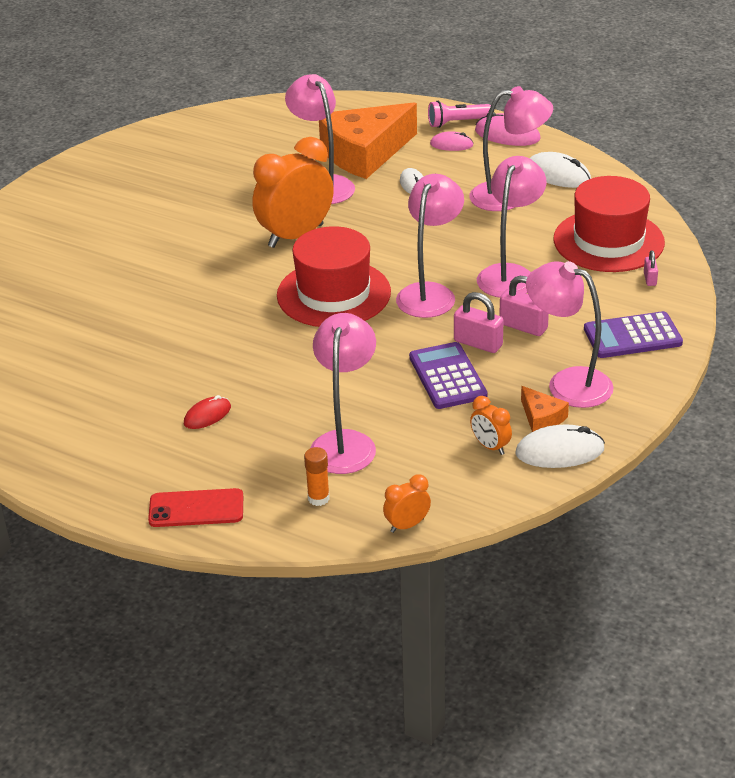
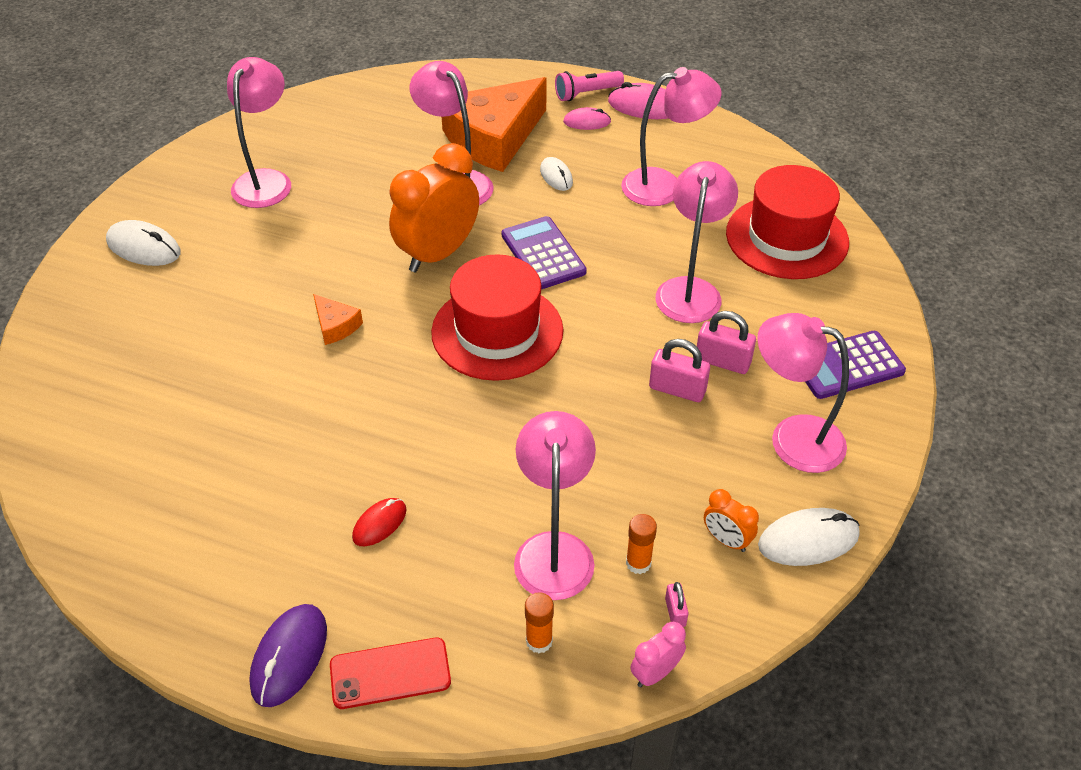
camera: 10 degrees left, 10 degrees up
orange clock [383,475,431,533] -> pink clock [630,622,686,687]
pink lamp [396,174,464,318] -> pink lamp moved to [227,57,291,208]
purple calculator [409,342,487,409] -> purple calculator moved to [502,216,587,289]
orange cheese [521,386,569,432] -> orange cheese moved to [313,294,363,345]
white mouse [529,152,591,188] -> white mouse moved to [106,220,181,266]
pink padlock [644,250,658,286] -> pink padlock moved to [665,582,689,627]
none -> purple mouse [249,604,327,707]
none -> orange glue stick [626,514,657,574]

